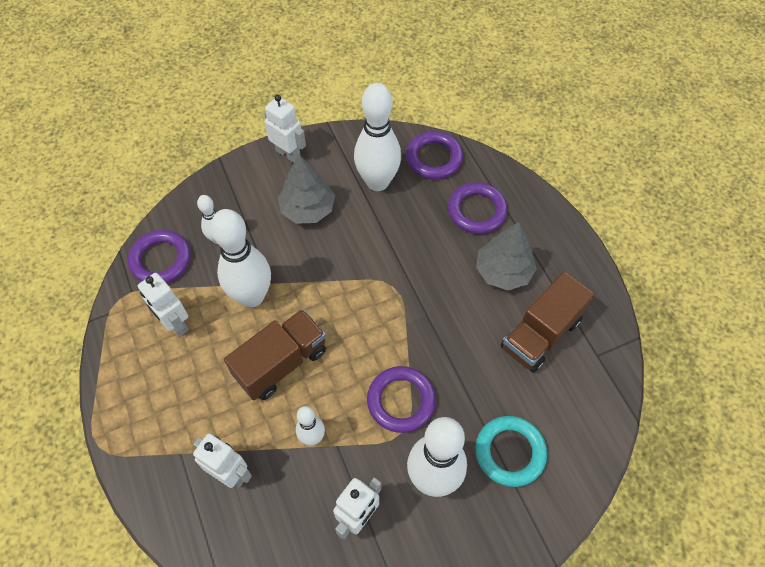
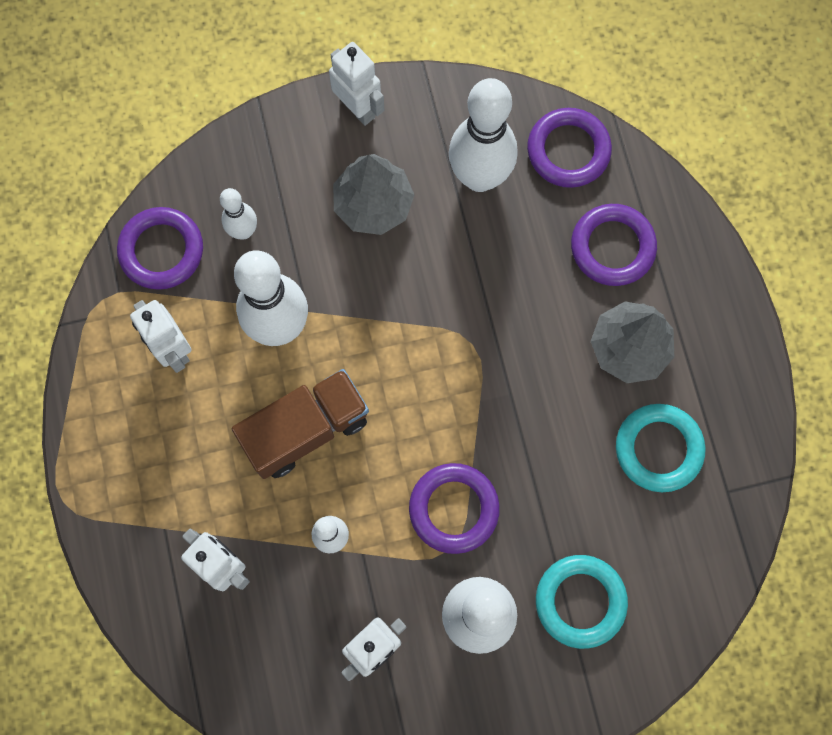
camera: 10 degrees right, 15 degrees up
brown truck [501,272,594,373] -> turquoise ring [616,404,706,492]

